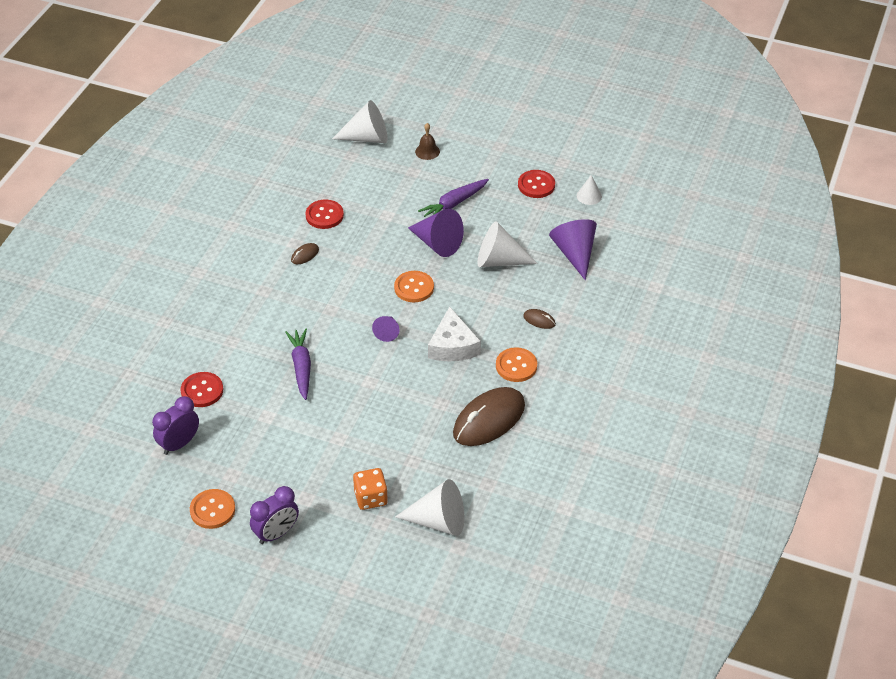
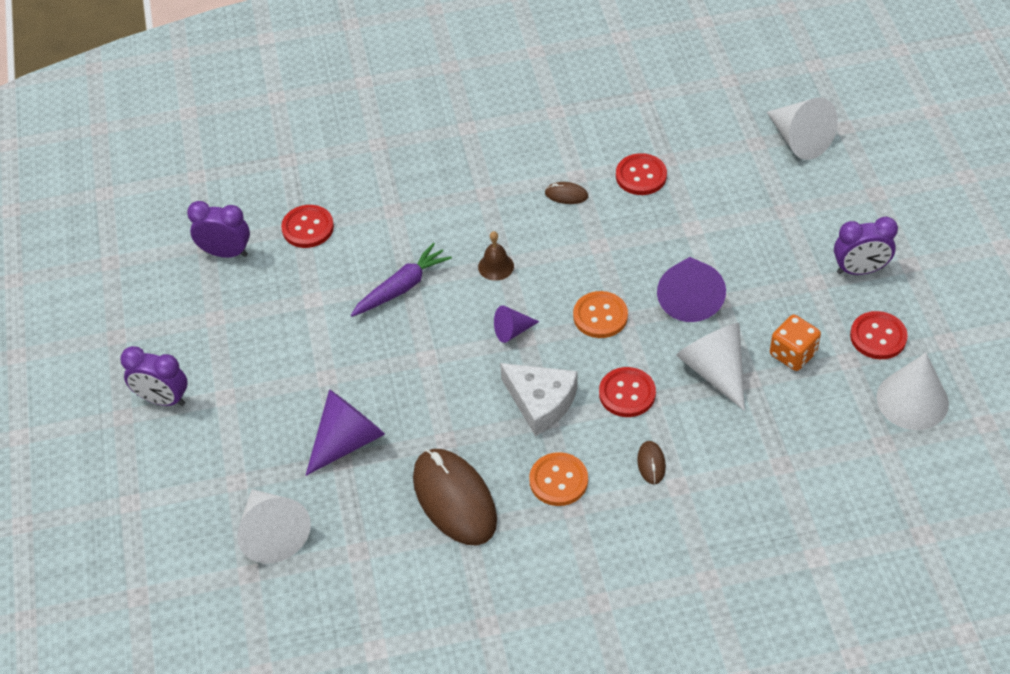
camera: 60 degrees right, 5 degrees up
orange button [190,489,235,529] -> none
orange dice [353,468,388,510] -> orange dice moved to [770,315,821,371]
brown bell [415,123,440,160] -> brown bell moved to [478,231,514,281]
purple carrot [418,179,489,217] -> none
white cheese [428,307,481,362] -> white cheese turned 105 degrees counterclockwise [500,363,578,436]
brown mouse [453,387,525,446] -> brown mouse turned 45 degrees clockwise [413,449,497,546]
purple cone [549,219,597,280] -> purple cone moved to [305,389,385,476]
white cone [577,175,602,205] -> white cone [876,353,949,430], size x1.83
none -> red button [599,367,656,417]
none -> purple clock [834,217,898,275]

